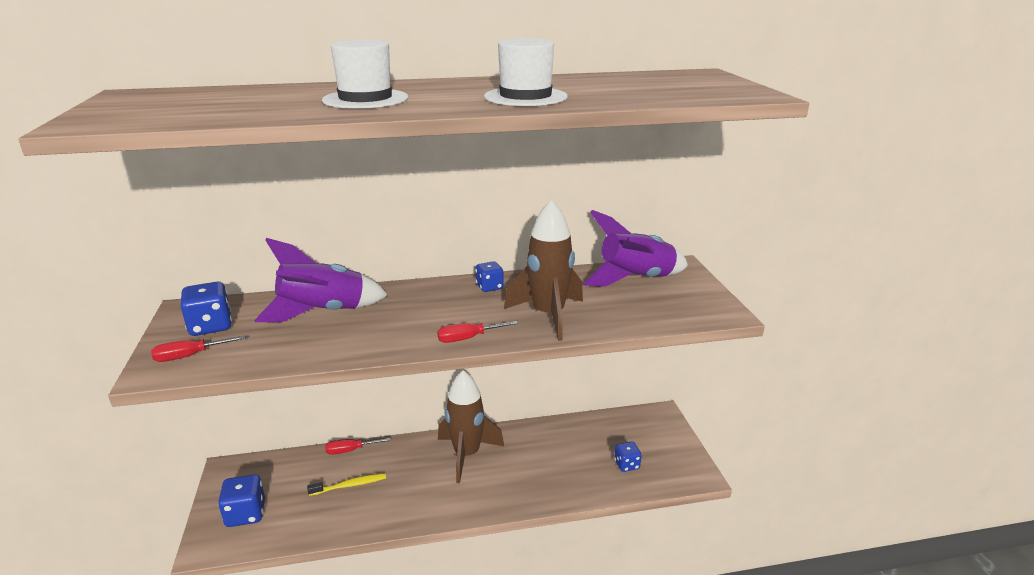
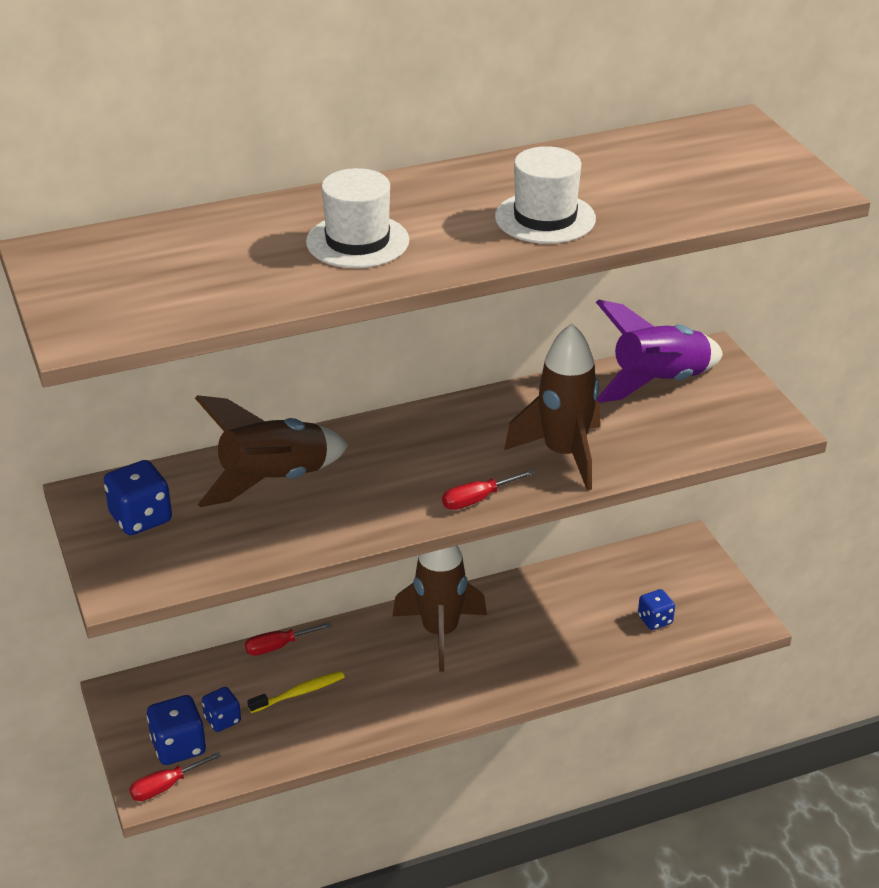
camera: 10 degrees left, 10 degrees up
red screwdriver [151,335,245,362] -> red screwdriver moved to [129,752,221,801]
purple rocket [254,238,388,322] -> brown rocket [195,395,348,507]
blue dice [476,261,504,292] -> blue dice moved to [202,687,241,732]

